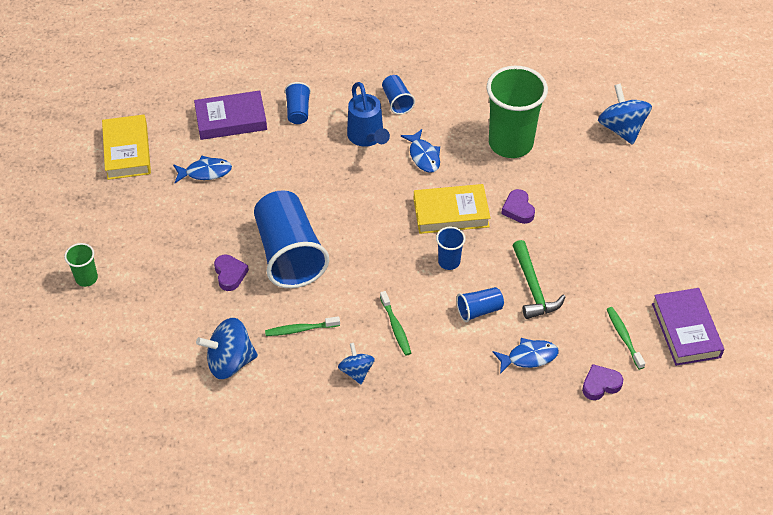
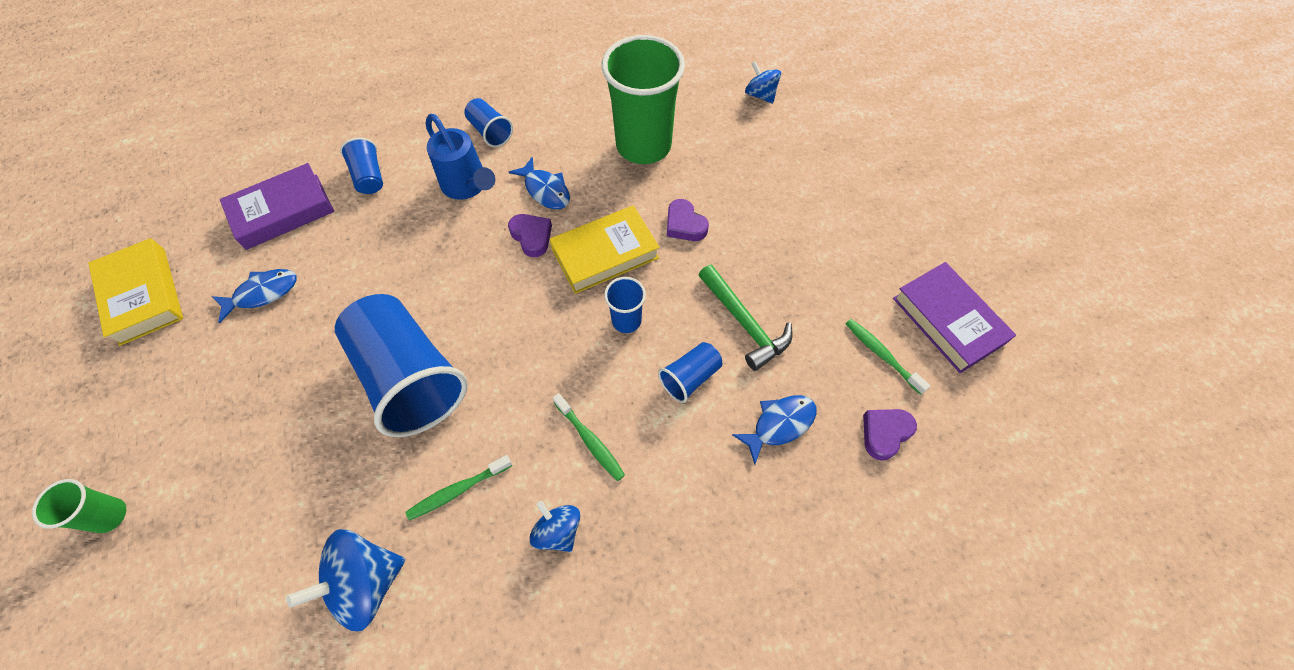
camera: 20 degrees left, 10 degrees up
purple heart [214,254,249,291] -> purple heart moved to [508,214,552,257]
blue spinning top [598,84,652,145] -> blue spinning top [745,61,781,104], size x0.60

